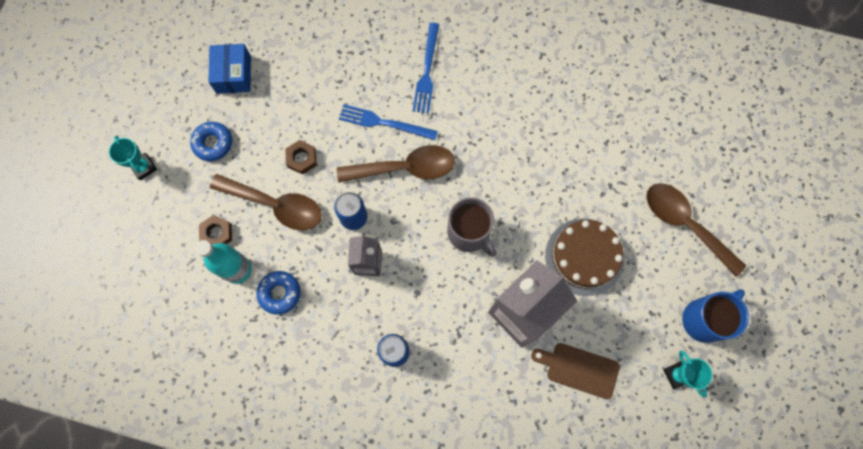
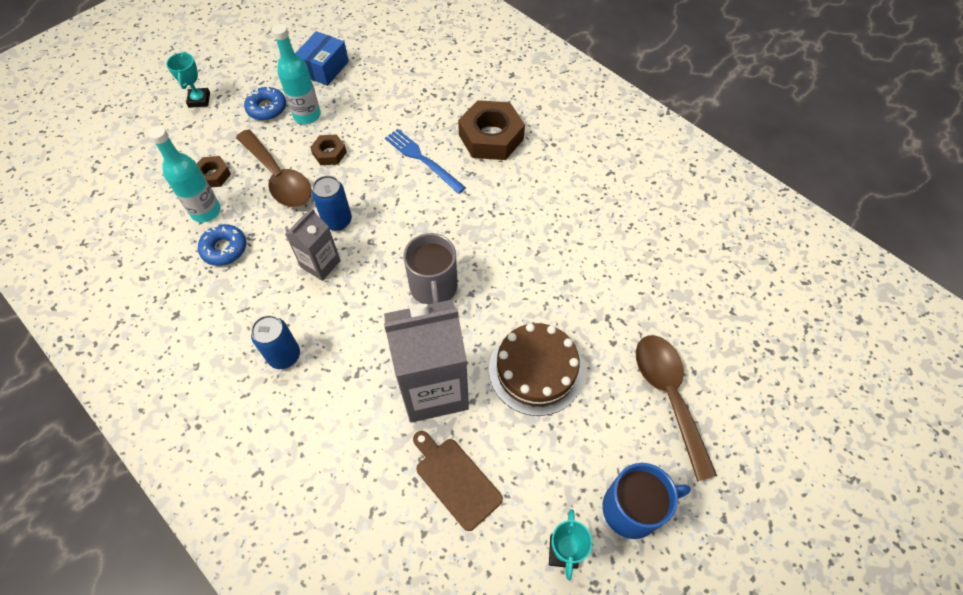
camera: 30 degrees right, 15 degrees down
brown spoon [337,145,455,183] -> none
blue fork [413,23,439,114] -> brown nut [458,100,525,160]
none -> turquoise bottle [272,24,321,124]

